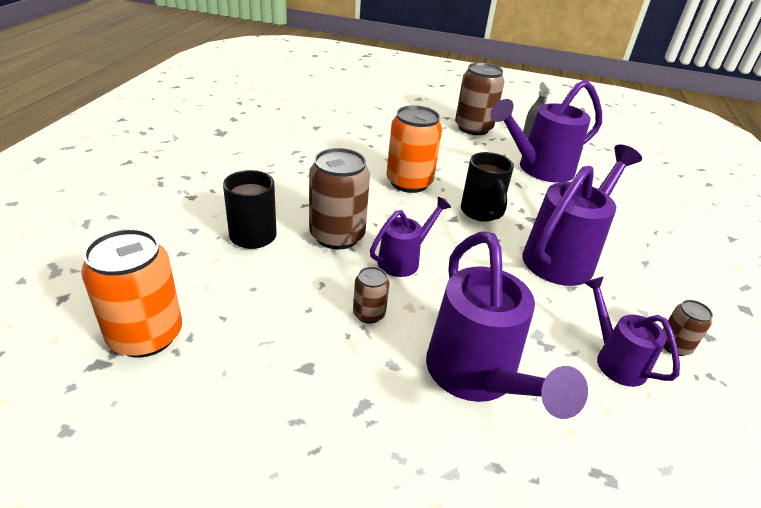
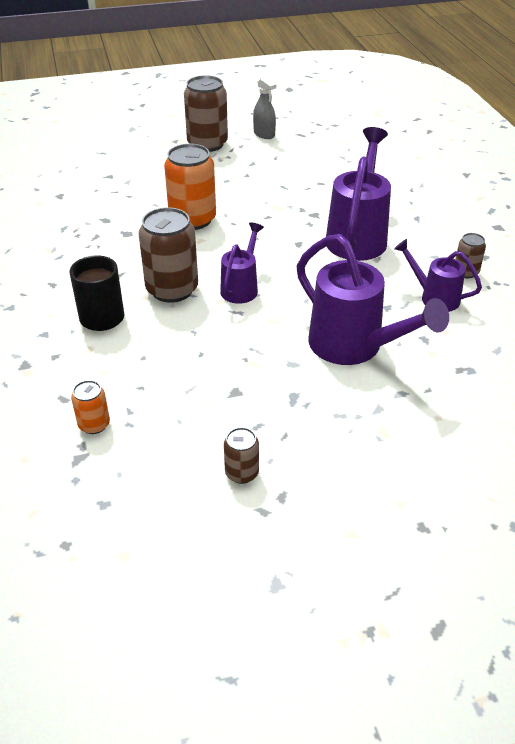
camera: 25 degrees left, 5 degrees up
orange can [81,229,182,358] -> orange can [71,380,110,434], size x0.50
brown can [353,267,389,324] -> brown can moved to [224,427,259,484]
black mug [461,152,514,222] -> none
purple watering can [490,80,602,183] -> none

